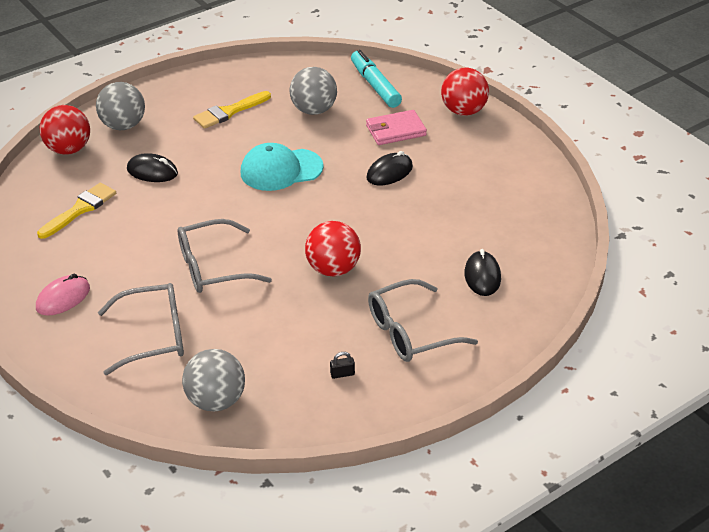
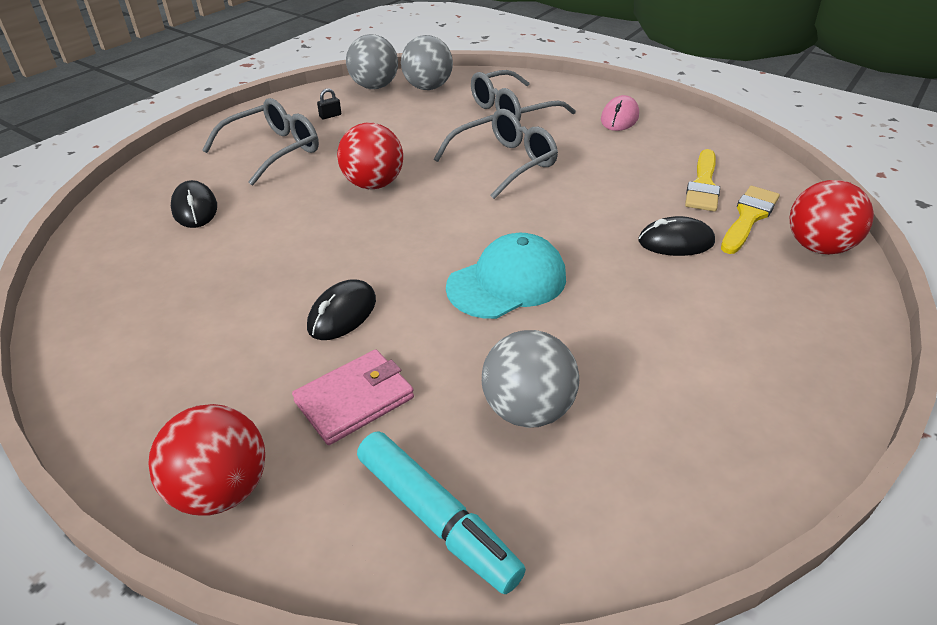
camera: 160 degrees right, 0 degrees up
grey ball [96,82,145,130] -> grey ball moved to [346,34,398,89]
yellow brush [193,91,271,129] -> yellow brush moved to [721,186,780,254]

